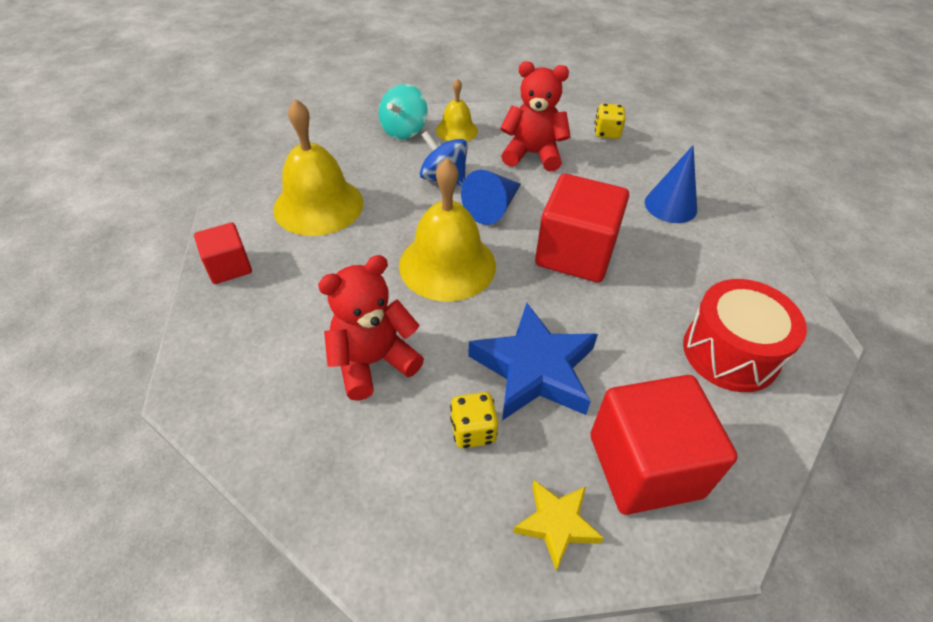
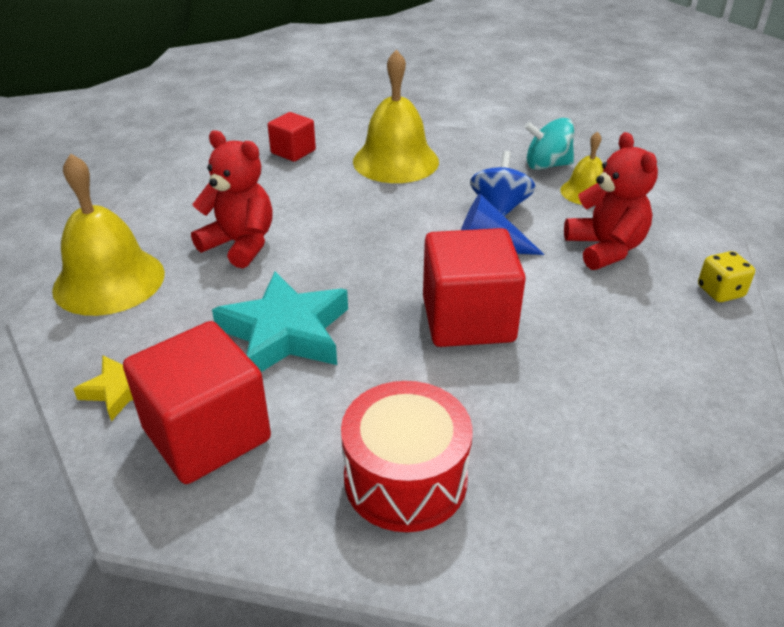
camera: 65 degrees right, 10 degrees down
yellow bell [399,158,496,302] -> yellow bell moved to [52,153,165,316]
yellow dice [450,392,498,448] -> none
blue star [468,303,598,420] -> turquoise star [212,272,348,372]
blue cone [645,146,697,223] -> none

